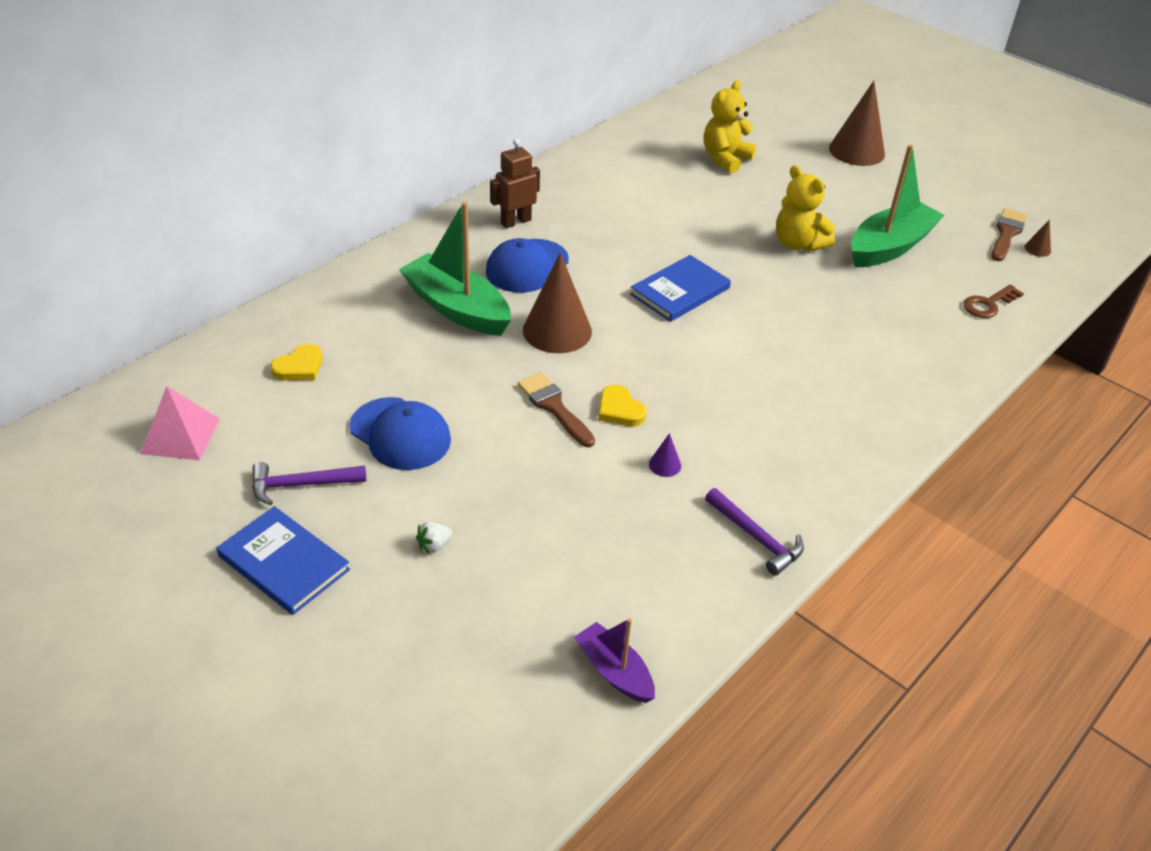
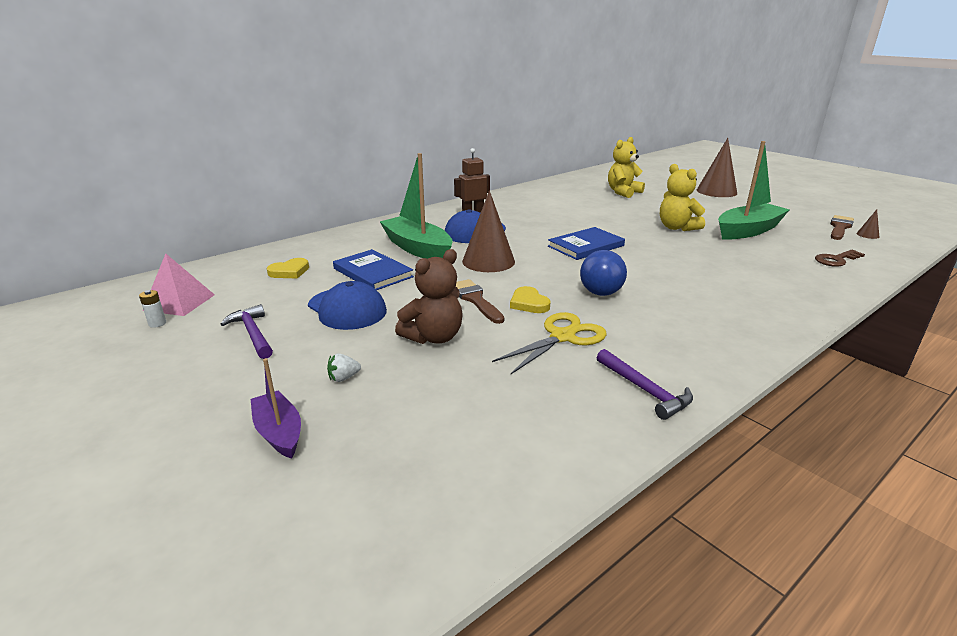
camera: 10 degrees right, 15 degrees down
blue book [216,506,350,615] -> blue book moved to [333,249,414,290]
purple hammer [252,462,366,505] -> purple hammer turned 60 degrees clockwise [220,304,273,359]
purple boat [574,618,655,703] -> purple boat moved to [251,358,301,459]
purple cone [649,433,681,477] -> yellow scissors [492,312,607,374]
none -> white battery [139,290,166,328]
none -> brown teddy bear [395,249,463,344]
none -> blue ball [580,250,627,296]

